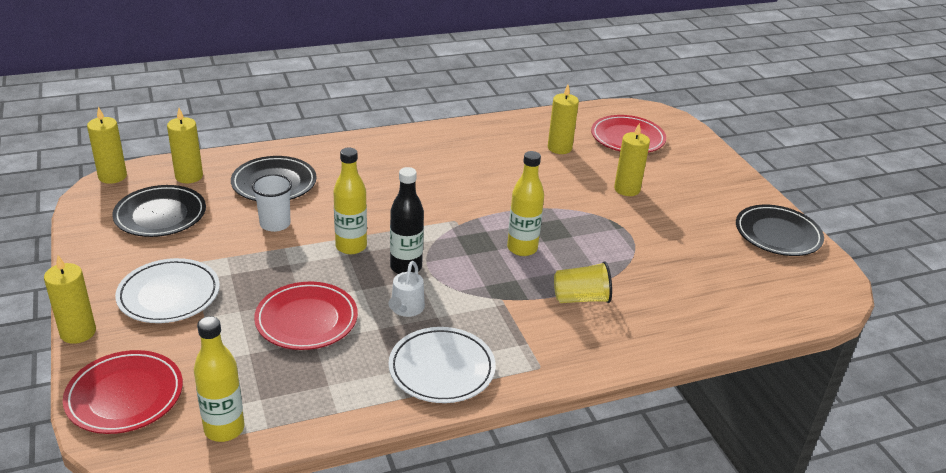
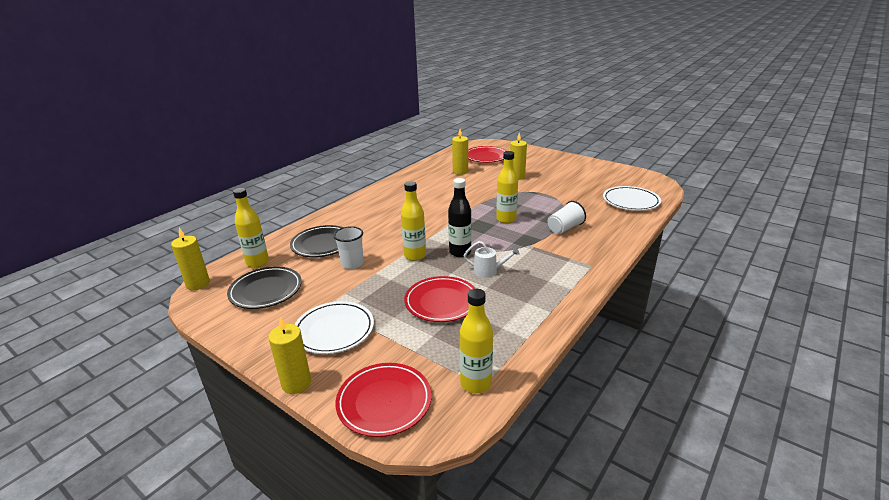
camera: 30 degrees left, 5 degrees down
yellow candle [167,108,203,183] -> yellow bottle [233,188,269,268]
white watering can [388,261,425,317] -> white watering can turned 60 degrees counterclockwise [464,241,520,278]
white plate [388,327,496,403] -> white plate moved to [603,186,661,211]
yellow cup [554,261,612,303] -> white cup [548,201,586,234]
black plate [736,205,824,256] -> none

